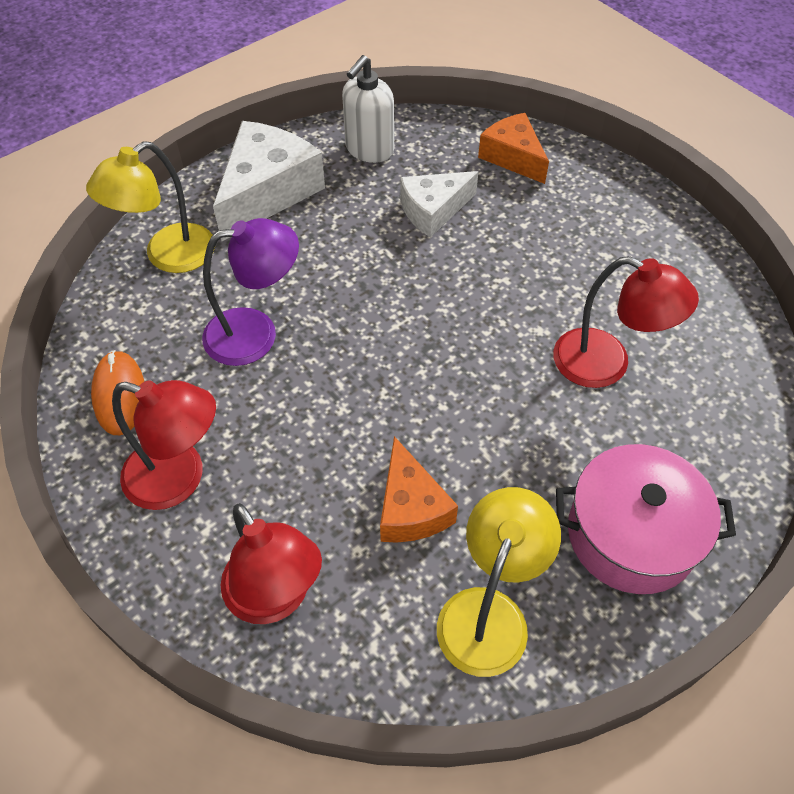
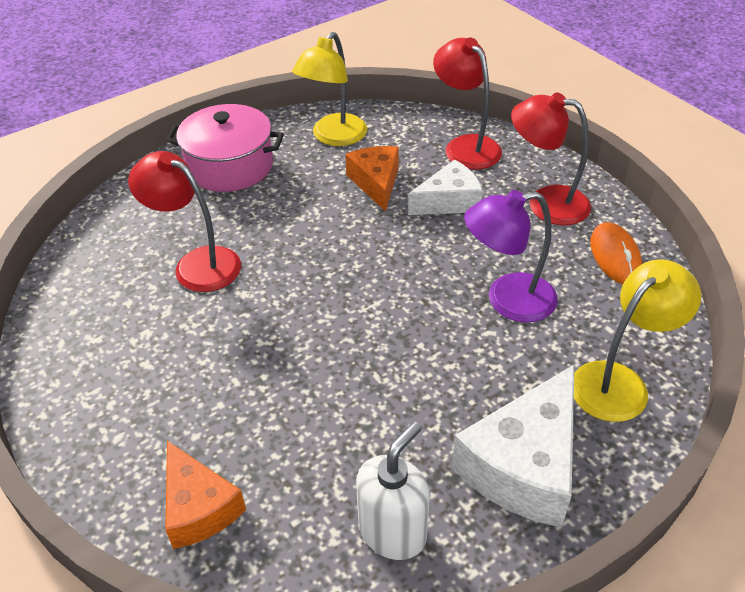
camera: 175 degrees left, 10 degrees down
white cheese [400,171,479,237] -> white cheese moved to [408,159,483,215]

